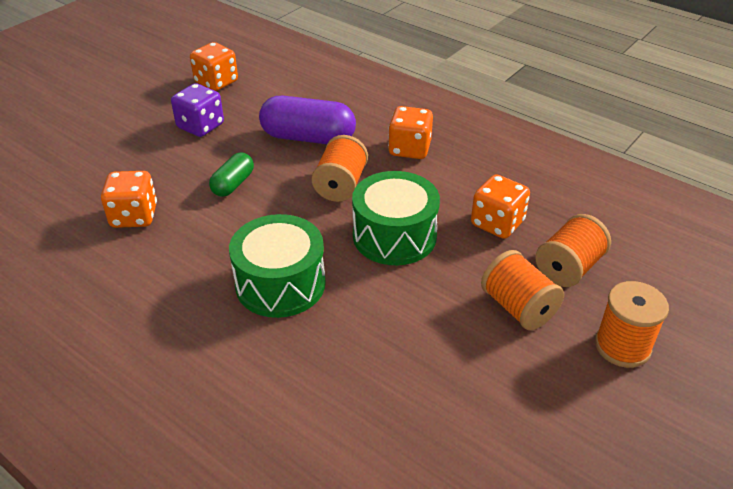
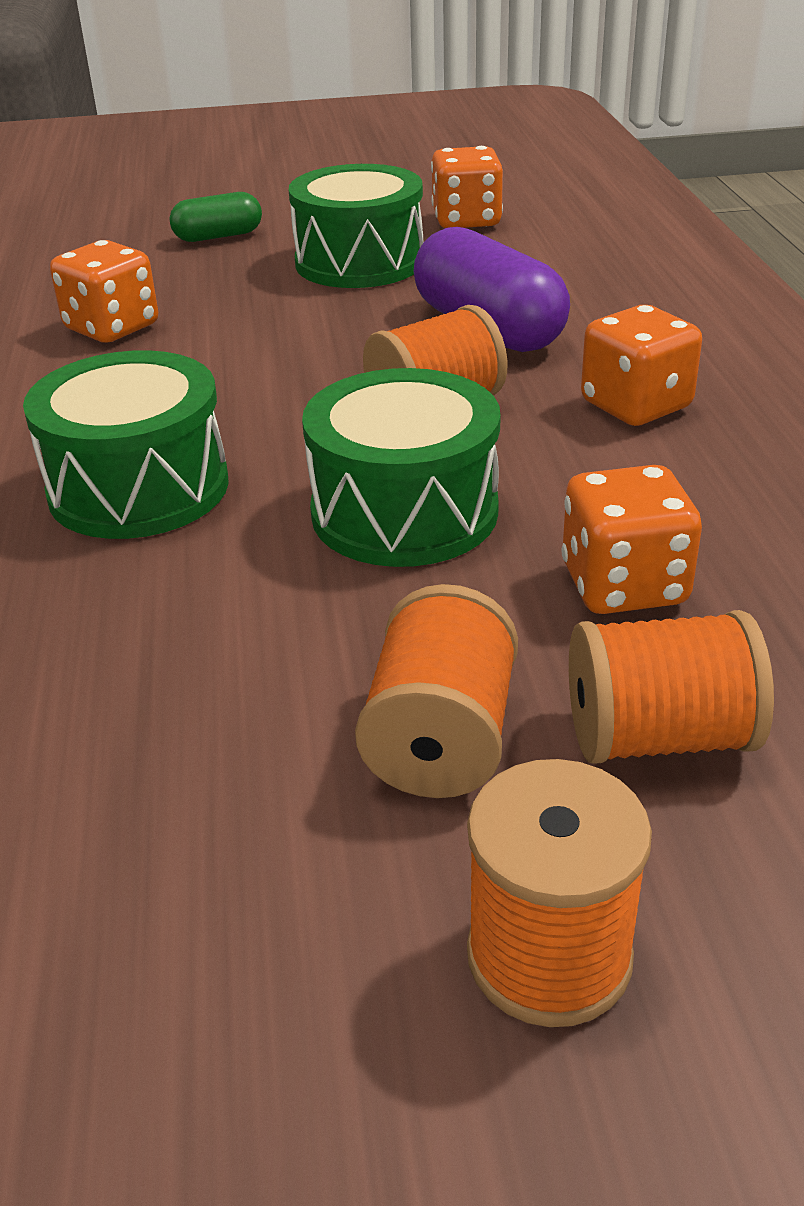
camera: 45 degrees right, 5 degrees down
purple dice [171,83,224,137] -> green drum [289,164,423,288]
green capsule [209,152,254,197] -> green capsule moved to [169,192,262,242]

